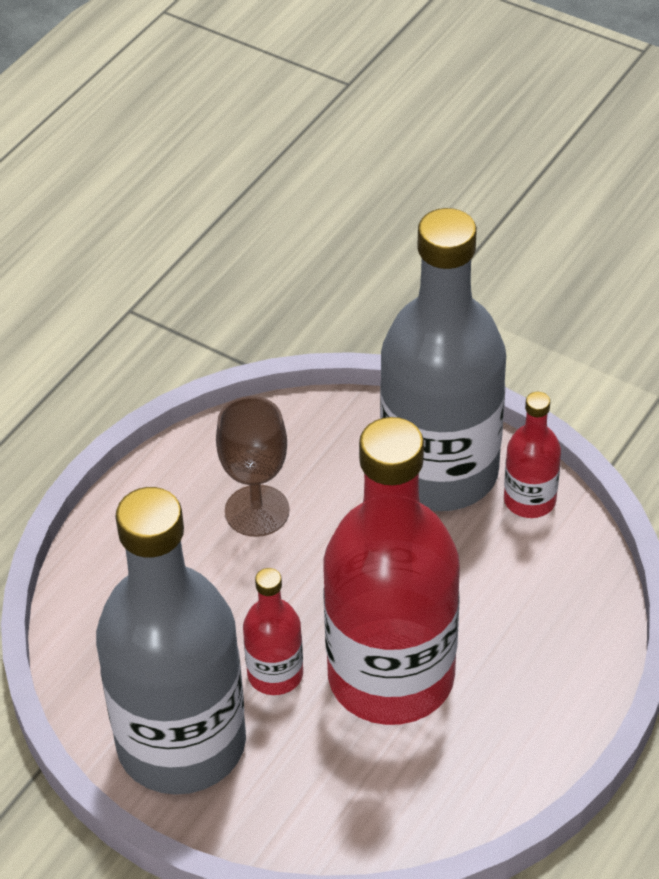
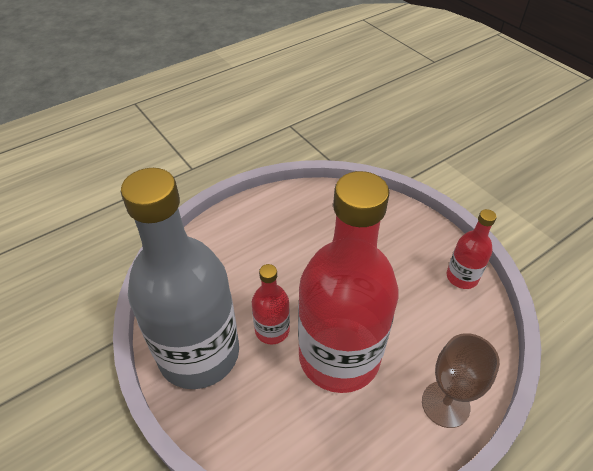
camera: 20 degrees right, 0 degrees up
brown goblet [216,396,289,537] -> brown goblet moved to [422,333,500,428]
grey bottle [380,208,506,511] -> none

